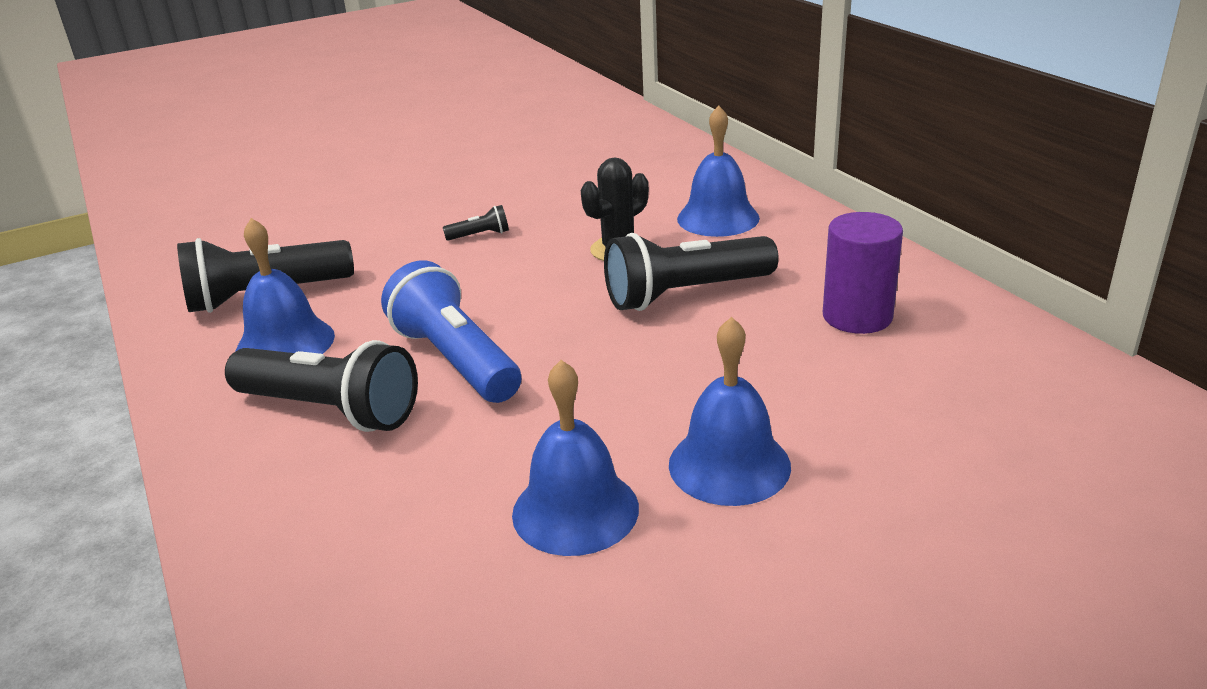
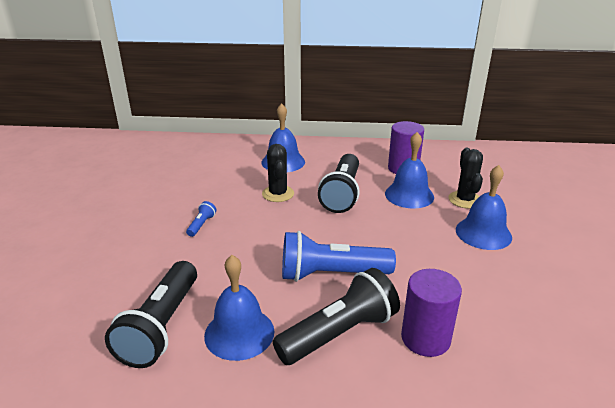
camera: 60 degrees left, 0 degrees up
black flashlight [443,205,509,241] -> blue flashlight [186,201,216,237]
blue bell [512,360,639,556] -> blue bell moved to [385,132,434,209]
none -> purple cylinder [401,269,462,357]
none -> black cactus [448,148,483,209]

